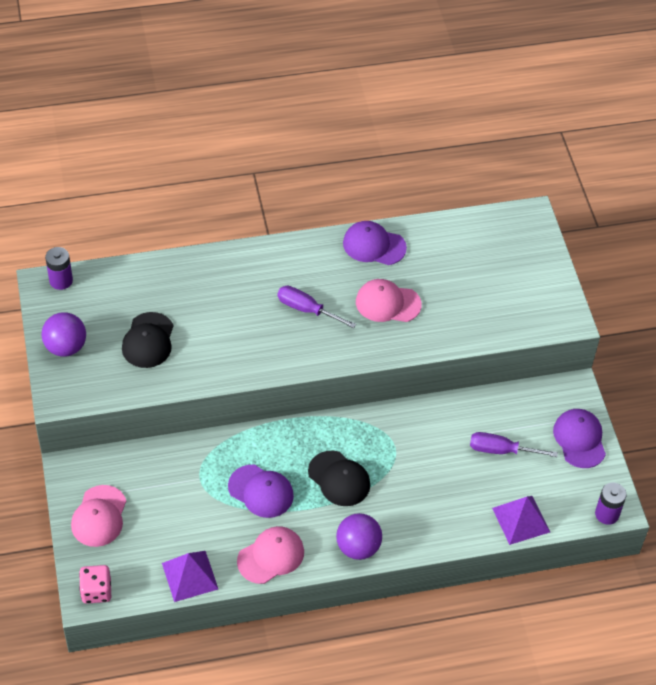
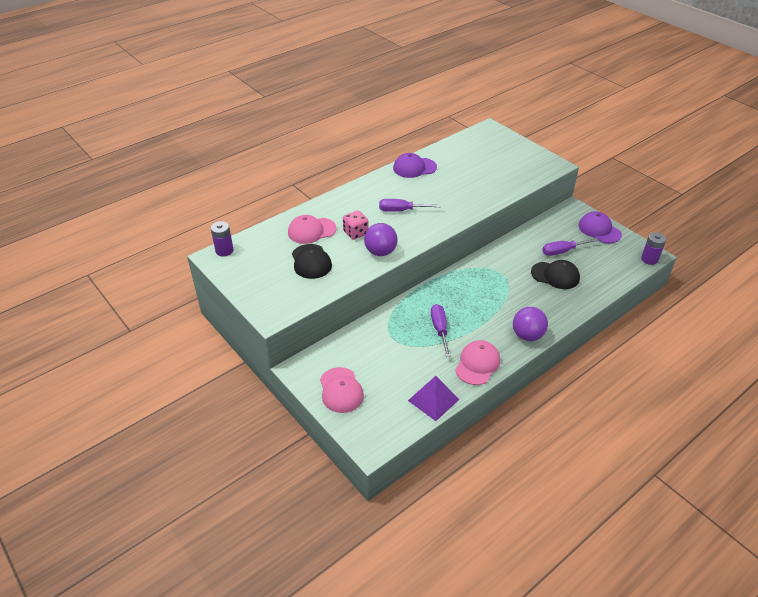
camera: 25 degrees left, 10 degrees down
purple ball [41,312,86,356] -> purple ball moved to [364,223,397,256]
pink dice [79,565,111,604] -> pink dice moved to [343,210,369,240]
purple cap [228,465,294,518] -> purple screwdriver [431,304,451,357]
black cap [308,451,370,506] -> black cap moved to [531,260,580,289]
pink cap [356,279,422,322] -> pink cap moved to [288,215,337,244]
purple pyramid [492,496,550,545] -> none

